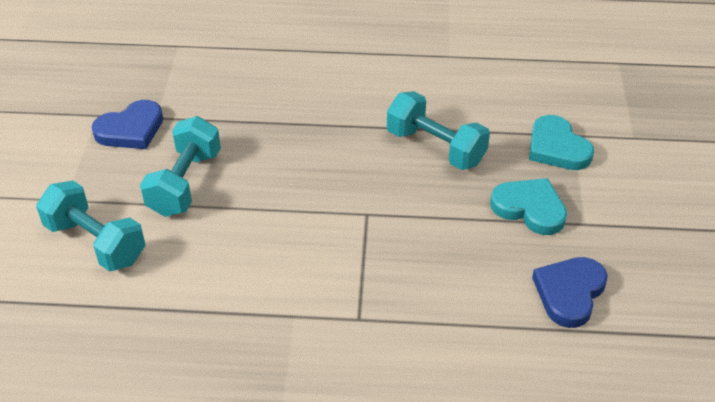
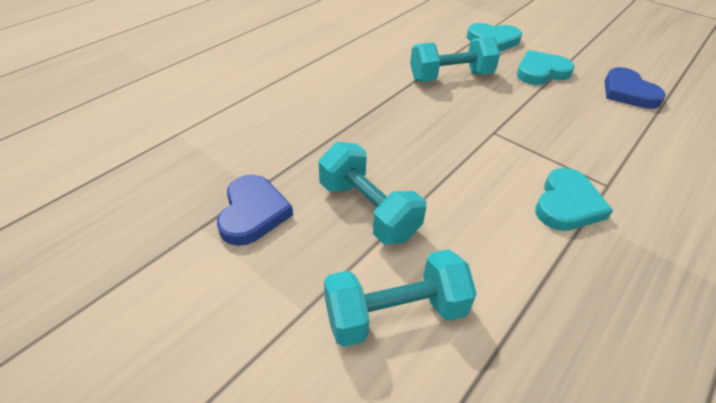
camera: 55 degrees left, 0 degrees up
none -> turquoise heart [535,168,613,231]

